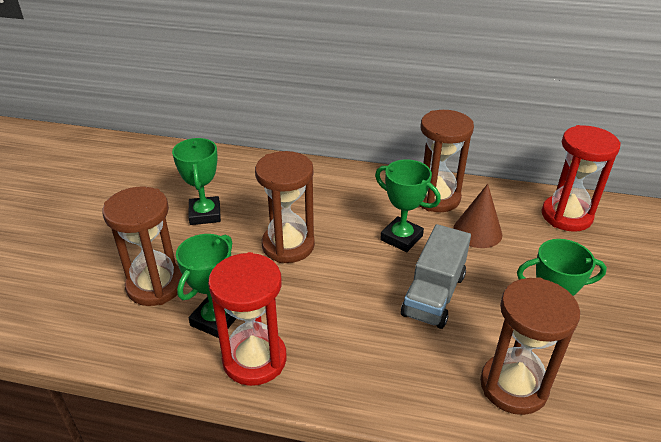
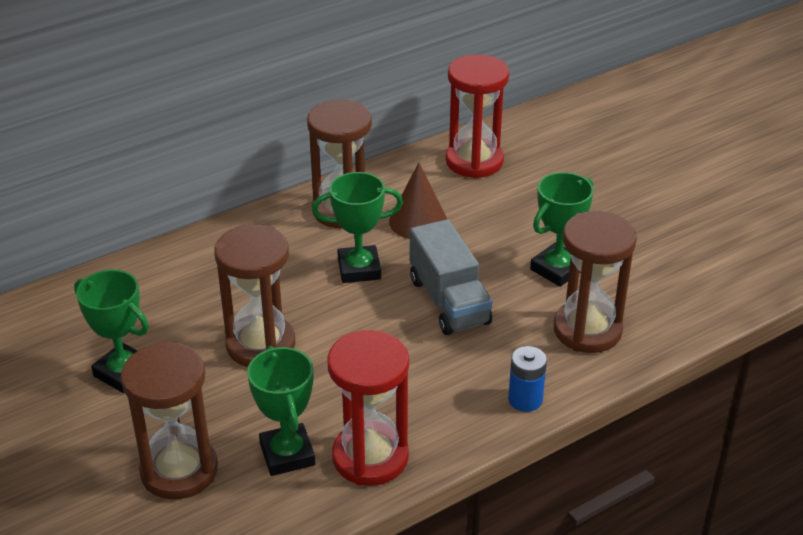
camera: 45 degrees left, 0 degrees up
none -> blue battery [508,346,547,412]

